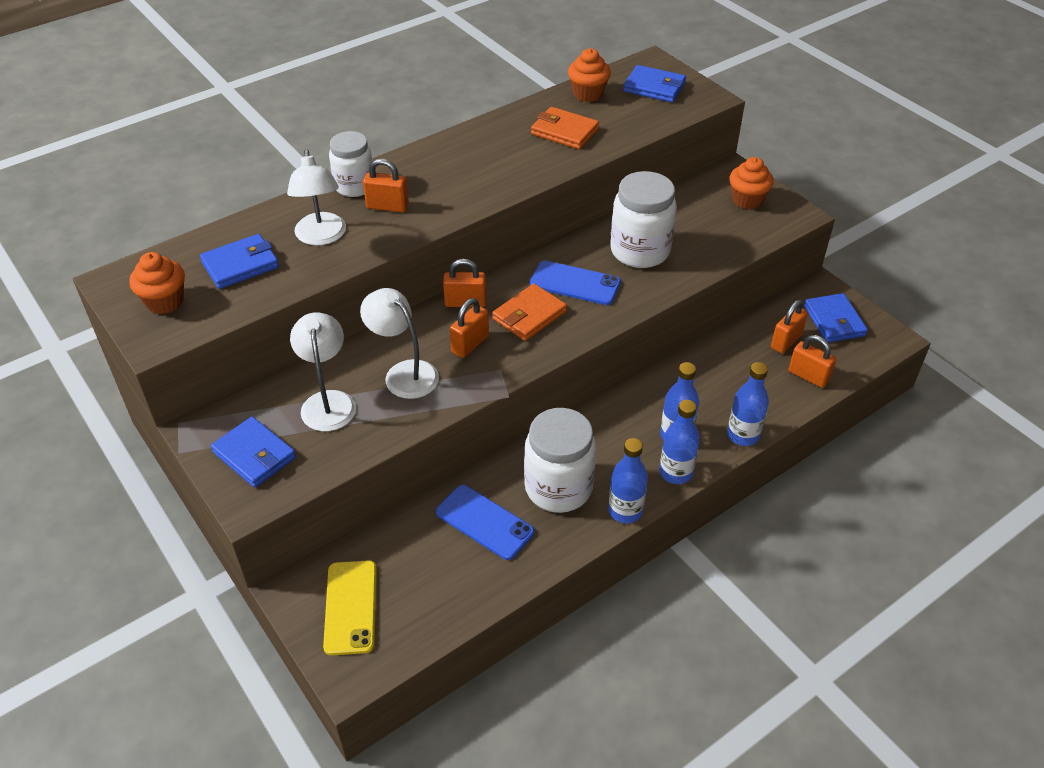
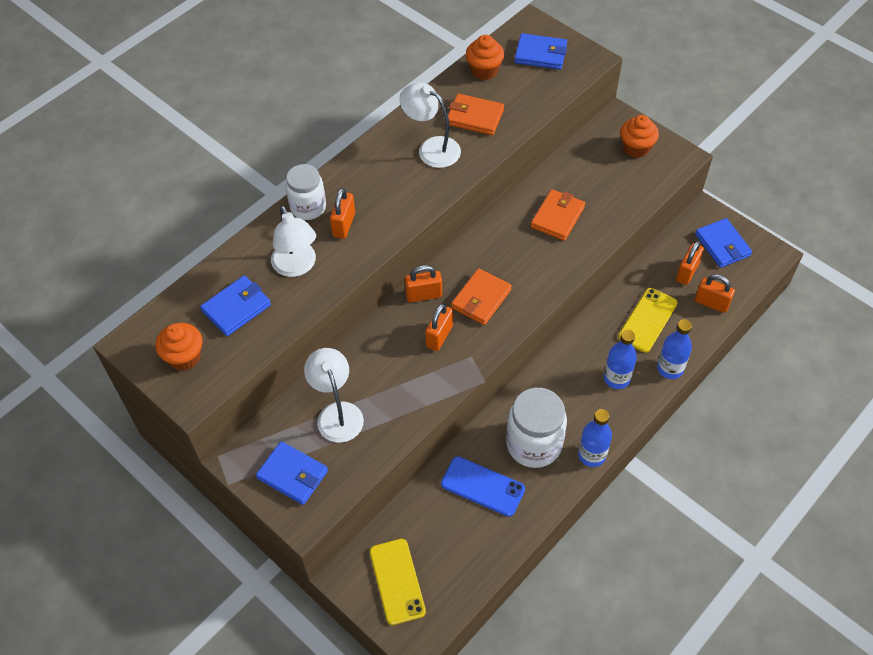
camera: 10 degrees left, 10 degrees up
white lamp [360,288,439,399] -> white lamp moved to [399,83,461,168]
orange padlock [363,159,409,212] -> orange padlock turned 75 degrees counterclockwise [330,188,355,239]
blue phone [530,260,621,305] -> none
white jar [610,171,677,268] -> orange wallet [531,189,585,241]
blue bottle [659,400,700,484] -> none
none -> yellow phone [618,288,678,352]

